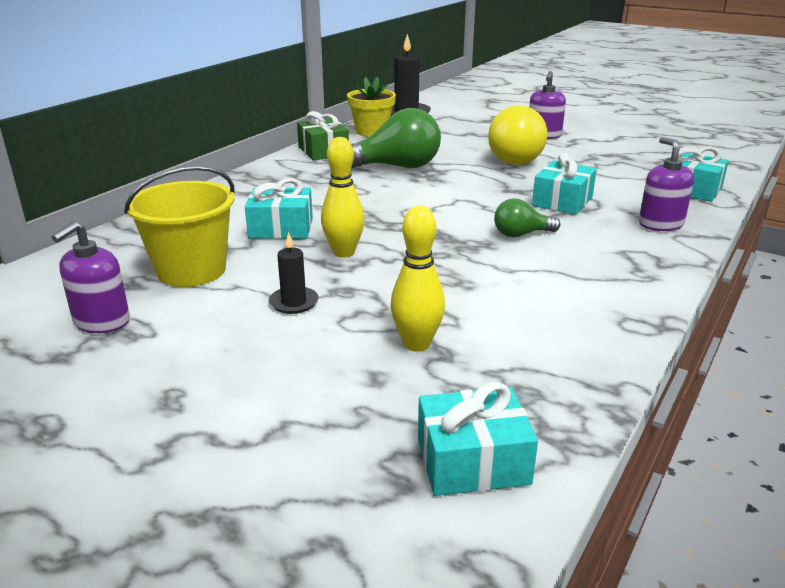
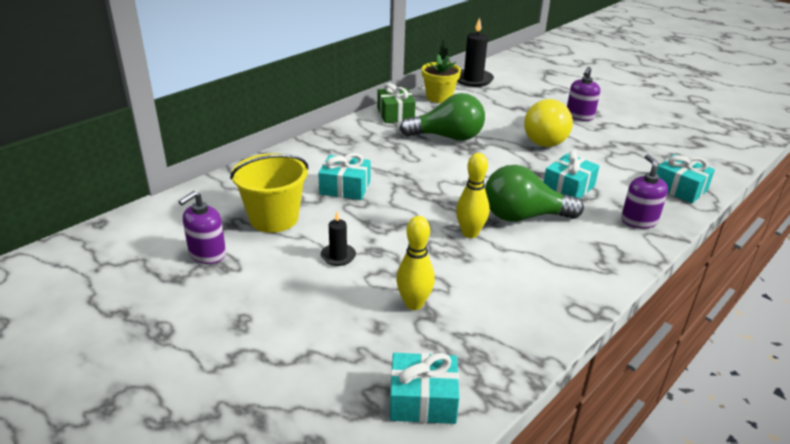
camera: 10 degrees right, 5 degrees up
yellow bowling pin [321,137,364,258] -> yellow bowling pin moved to [456,153,490,238]
green light bulb [494,198,560,237] -> green light bulb [485,165,584,222], size x1.88

